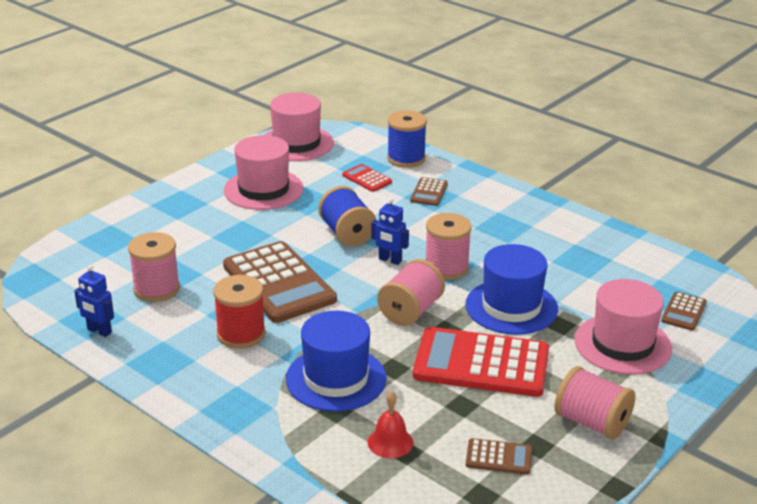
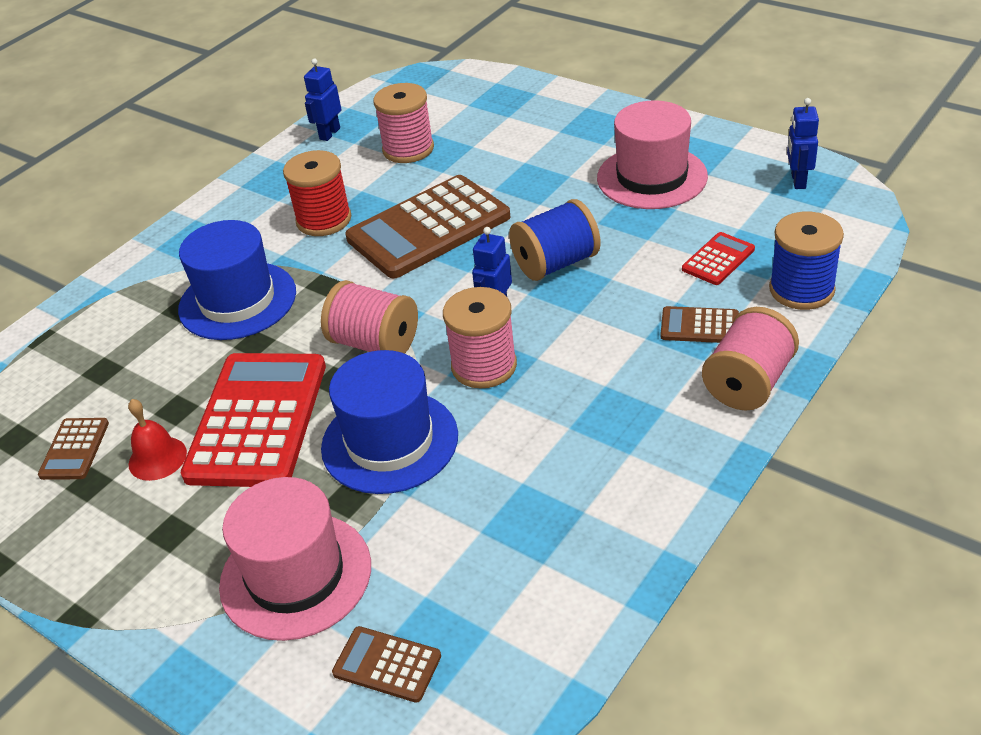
camera: 90 degrees right, 10 degrees up
pink hat [265,93,334,161] -> blue robot [787,98,819,189]
red bell [368,391,413,458] -> red bell moved to [128,399,187,481]
pink spool [554,366,635,440] -> pink spool moved to [702,307,799,410]

